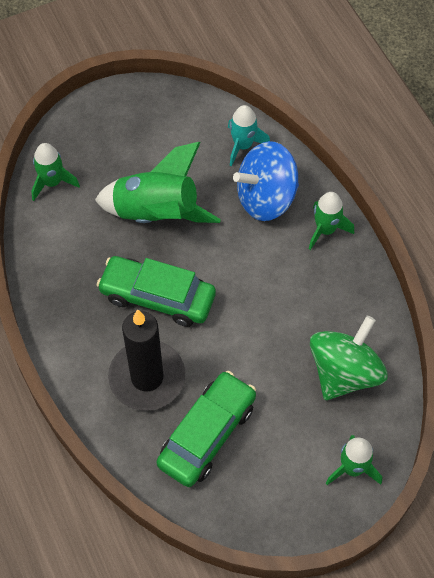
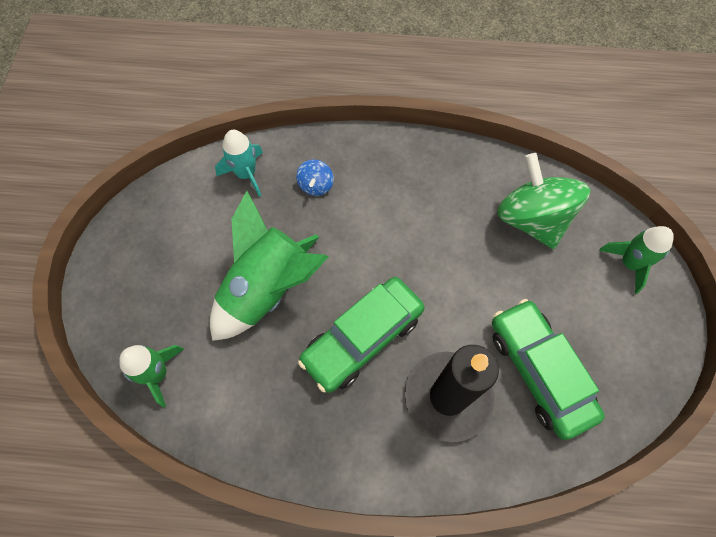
camera: 60 degrees left, 5 degrees up
blue spinning top [233,141,299,221] -> blue spinning top [296,160,334,196], size x0.44
green rocket [309,192,354,250] -> none

